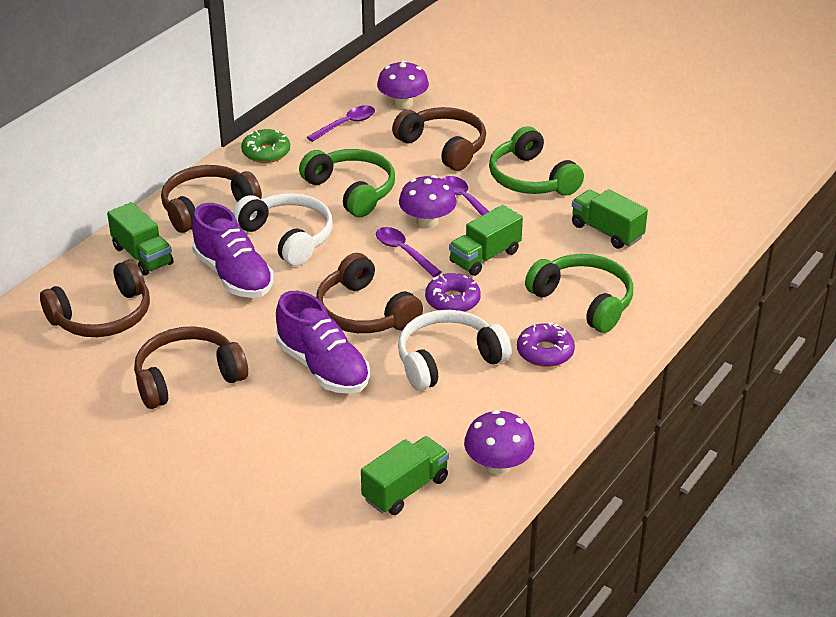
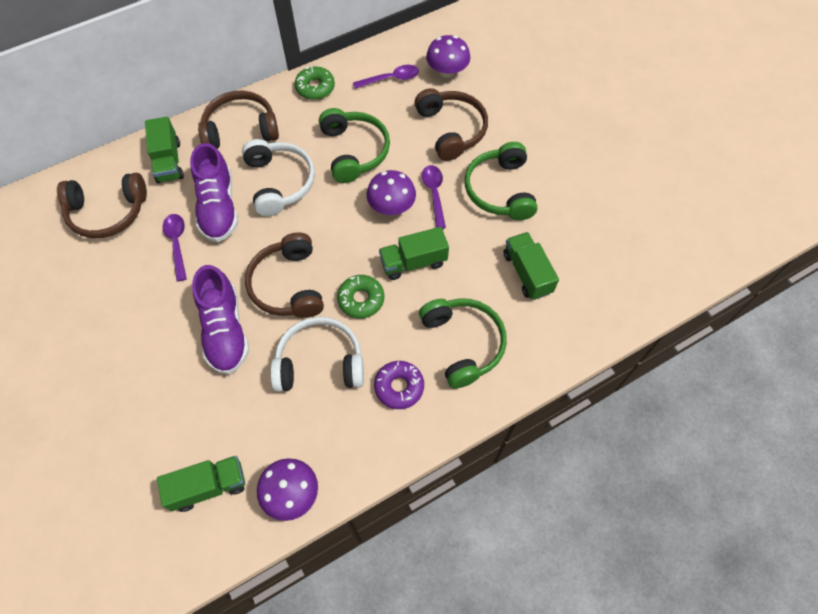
camera: 25 degrees right, 25 degrees up
brown headphones [134,326,248,409] -> none
purple spoon [376,227,442,277] -> purple spoon moved to [163,214,187,281]
purple donut [425,273,481,312] -> green donut [337,275,384,318]

